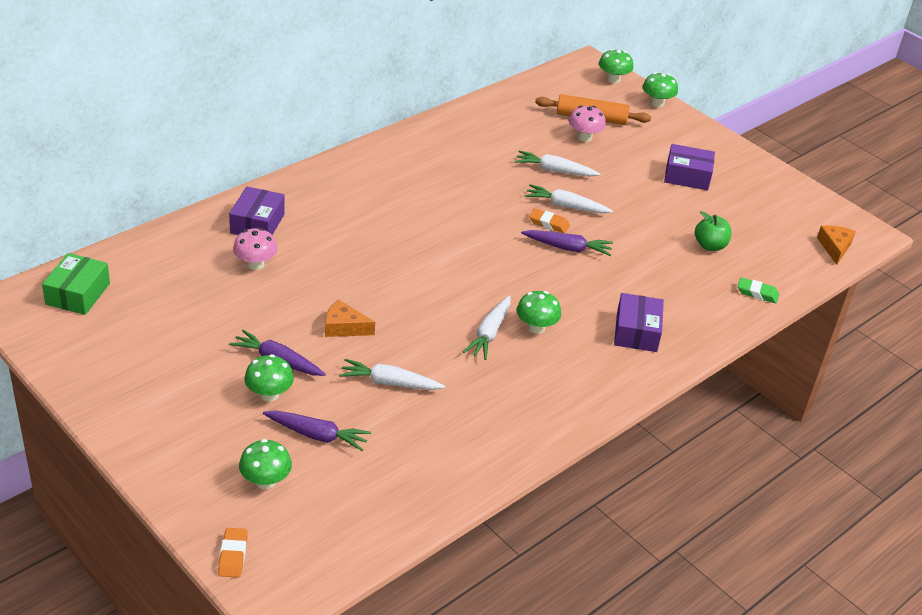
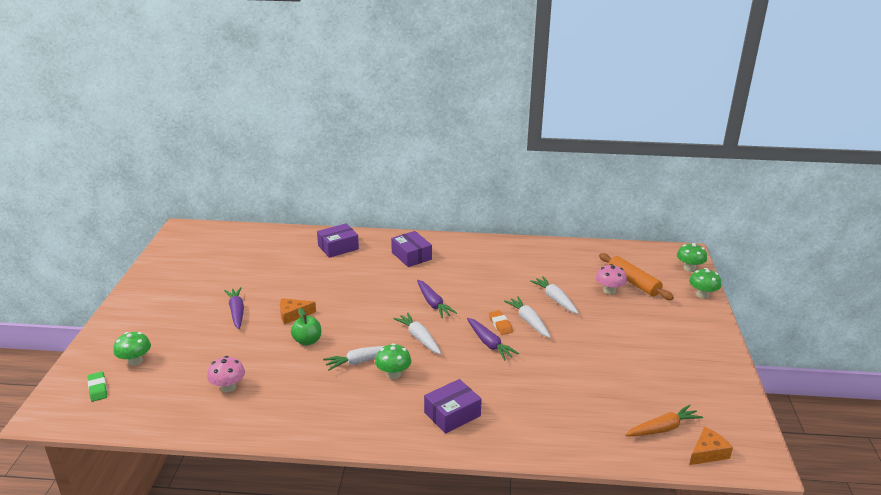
camera: 50 degrees right, 10 degrees down
green box [42,253,110,315] -> none
orange eraser [218,528,248,578] -> none
pink mushroom [233,228,277,270] -> pink mushroom moved to [207,356,245,392]
green mushroom [244,354,294,402] -> none
purple carrot [263,411,371,451] -> purple carrot moved to [417,280,457,318]
orange cheese [325,299,375,337] -> orange cheese turned 75 degrees counterclockwise [280,298,316,324]
white carrot [339,359,445,390] -> white carrot moved to [393,312,441,354]
purple box [664,144,715,190] -> purple box moved to [391,231,432,267]
green apple [695,211,731,251] -> green apple moved to [291,308,321,346]
green eraser [738,277,779,303] -> green eraser moved to [88,372,107,402]
none -> orange carrot [625,404,703,436]

